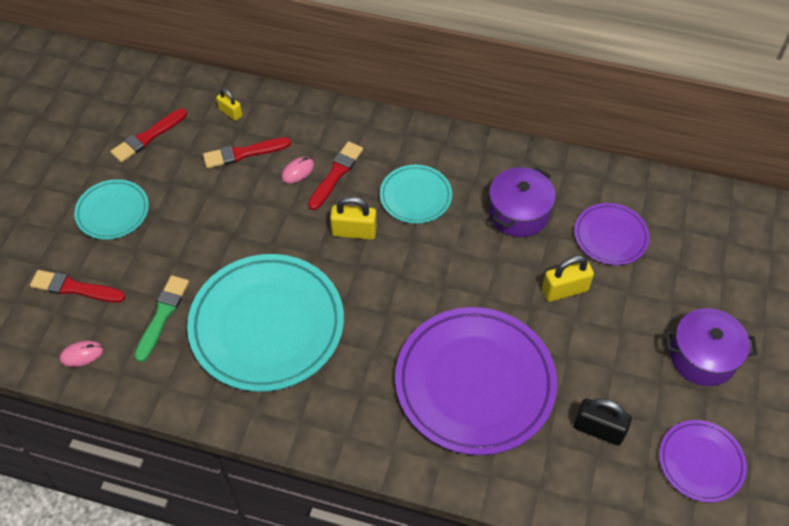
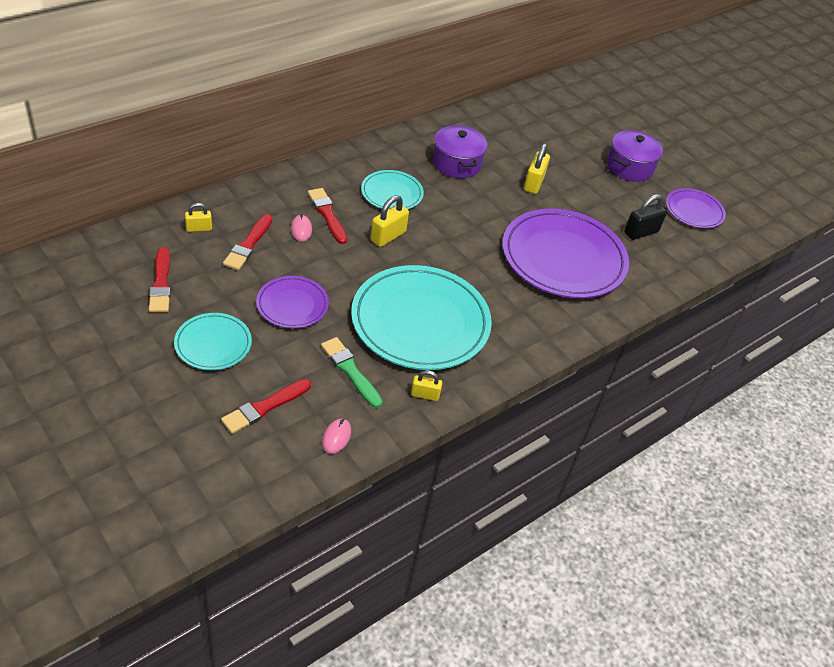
camera: 60 degrees left, 10 degrees down
purple plate [574,203,650,265] -> purple plate moved to [256,276,329,329]
none -> yellow padlock [411,370,442,401]

